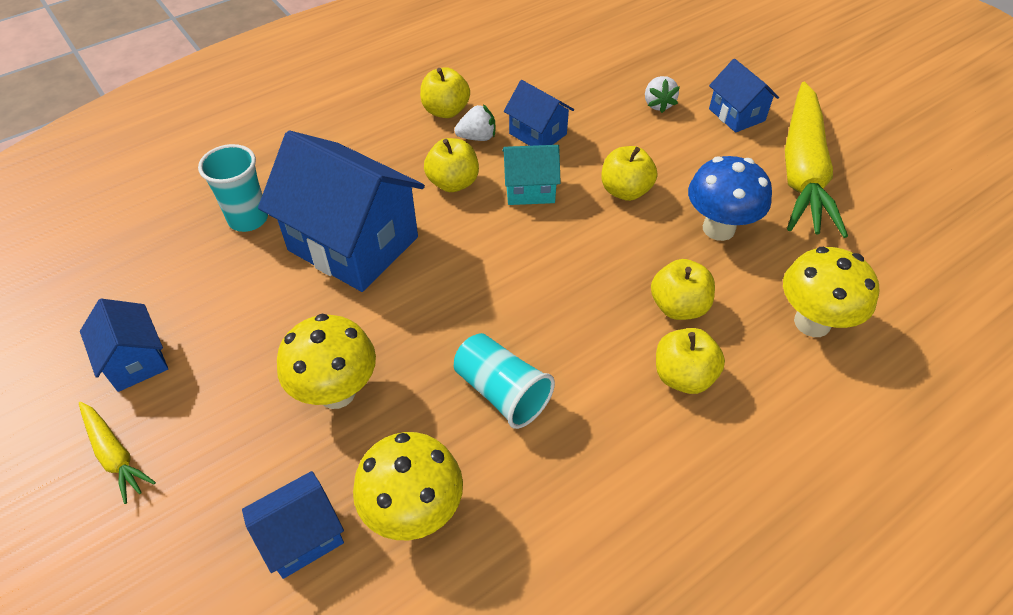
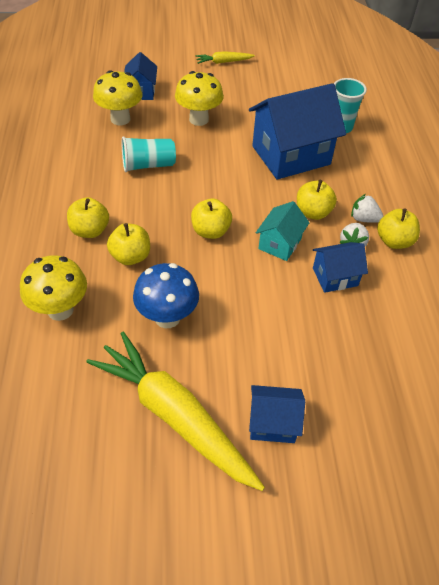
camera: 120 degrees right, 0 degrees up
blue house [80,299,168,392] -> none
yellow apple [601,146,657,201] -> yellow apple moved to [191,198,232,239]
white strawberry [645,76,680,113] -> white strawberry moved to [351,194,384,223]

